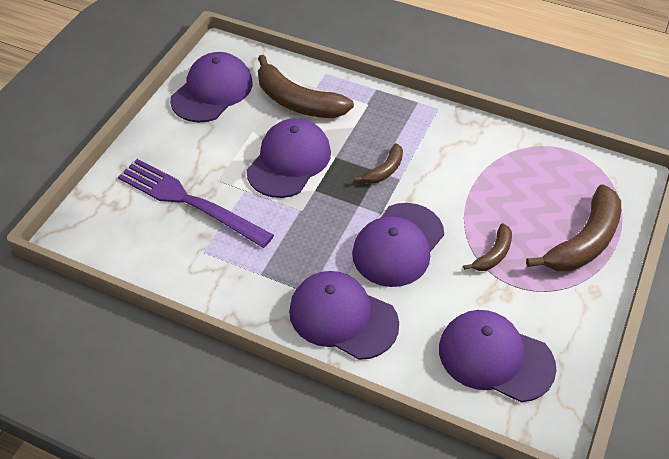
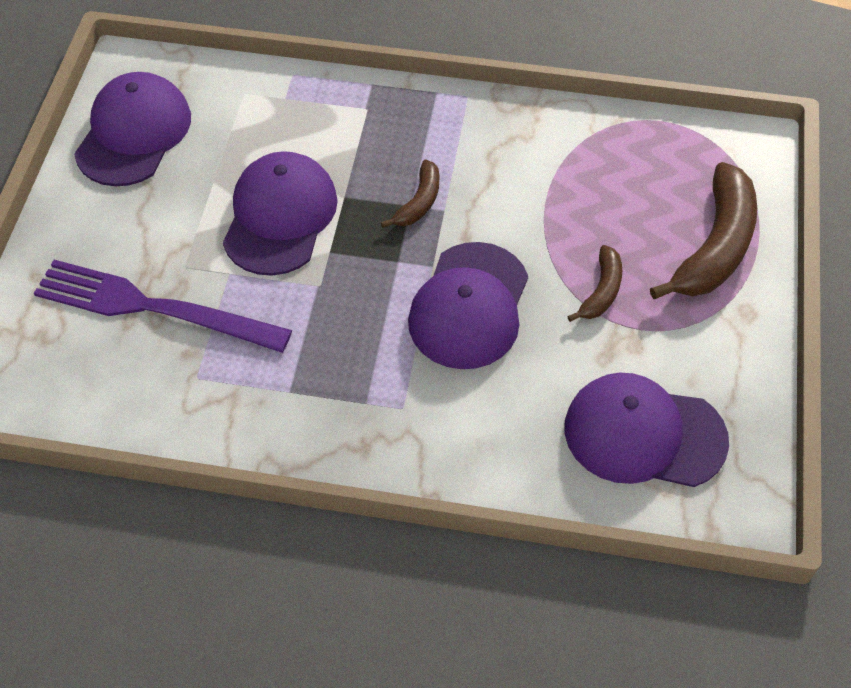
camera: 15 degrees left, 5 degrees up
brown banana [258,55,354,118] -> none
purple cap [289,271,399,360] -> none

